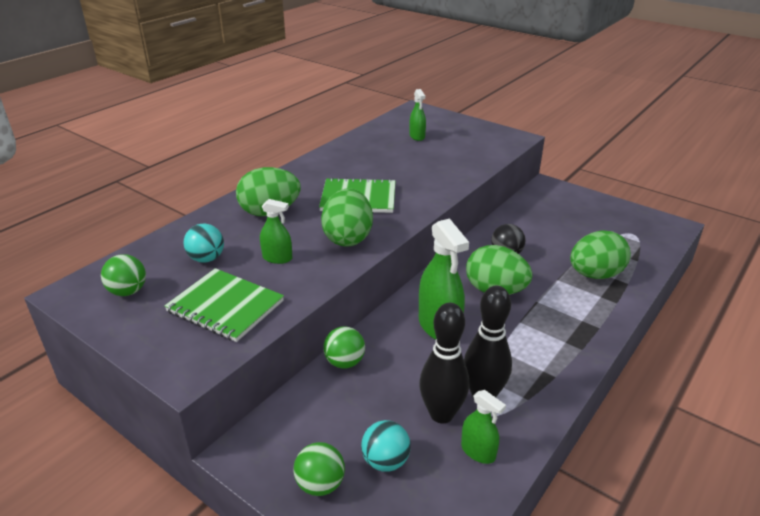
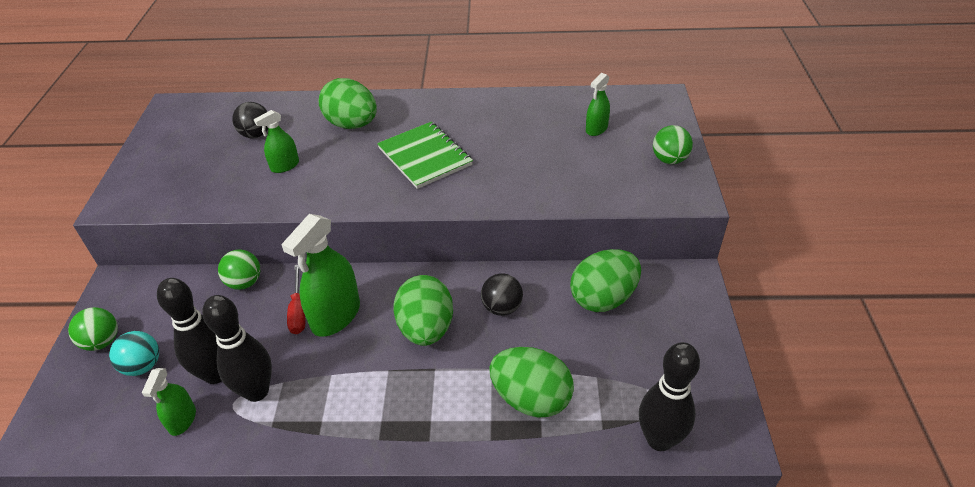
camera: 55 degrees right, 10 degrees up
green ball [101,254,146,296] -> green ball moved to [653,125,693,164]
green notebook [164,268,284,342] -> none
turquoise ball [184,224,224,263] -> black ball [232,102,268,138]
green spray bottle [260,199,292,264] -> green spray bottle turned 75 degrees clockwise [254,110,299,173]
green egg [321,188,373,247] -> green egg moved to [570,249,641,312]
none -> red screwdriver [287,265,305,334]
none -> black bowling pin [639,342,700,451]

